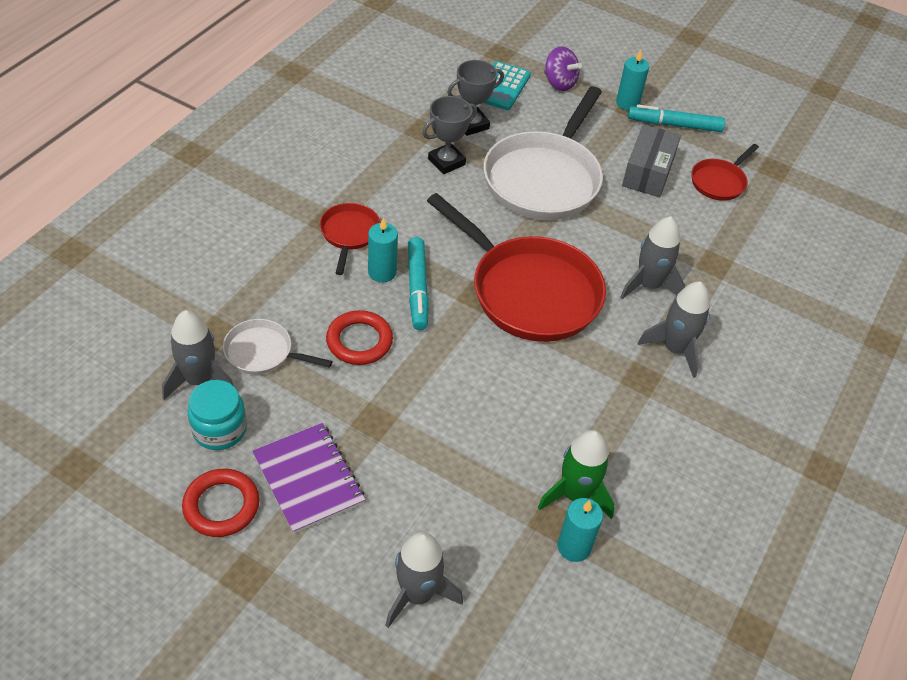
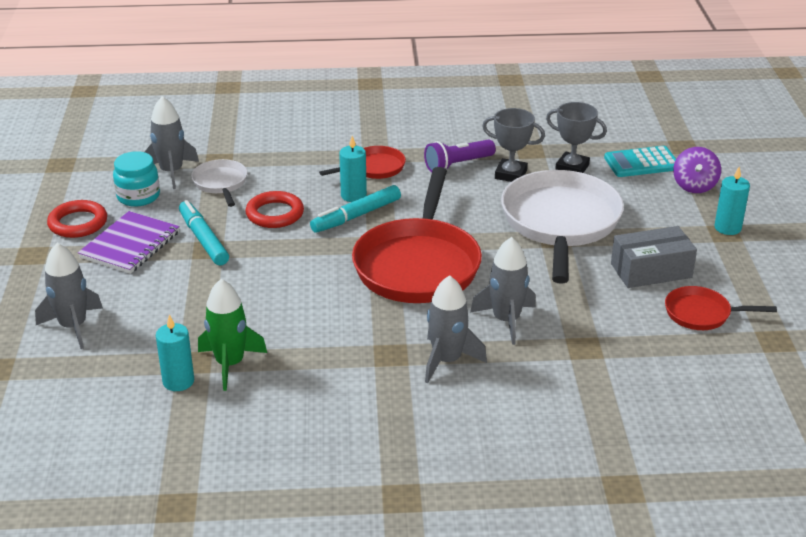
camera: 60 degrees right, 15 degrees down
white pan [483,86,603,220] -> white pan turned 105 degrees clockwise [501,170,624,284]
turquoise marker [628,105,725,132] -> turquoise marker moved to [179,200,229,266]
none -> purple flashlight [424,139,496,172]

